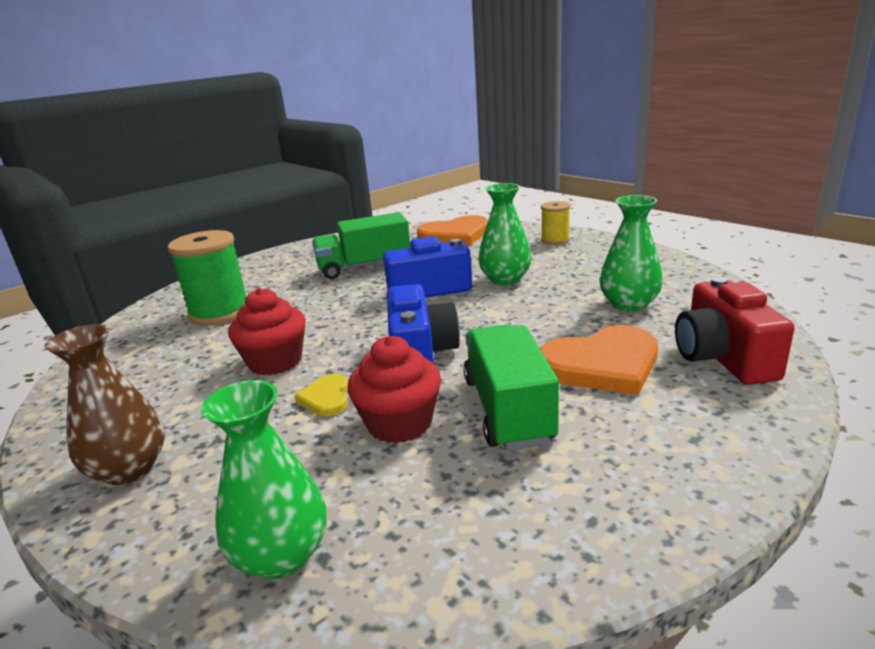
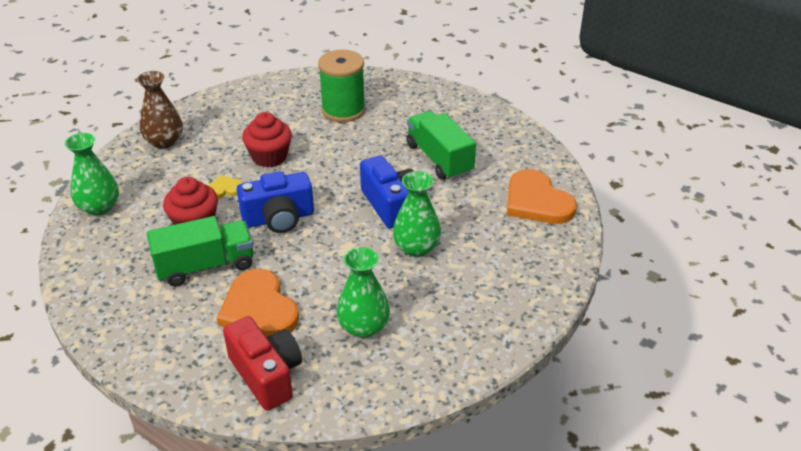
camera: 75 degrees right, 15 degrees up
yellow spool [541,201,570,245] -> none
red camera [675,277,794,385] -> red camera turned 75 degrees clockwise [223,316,302,411]

